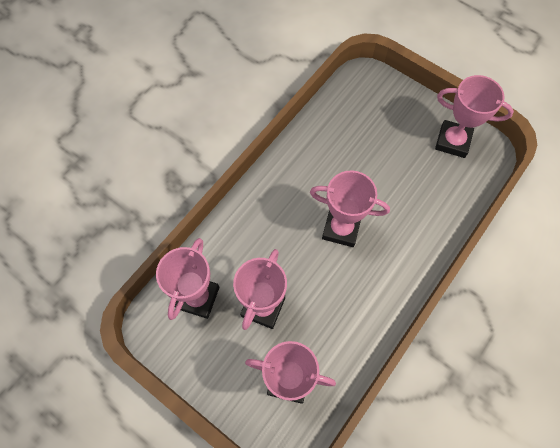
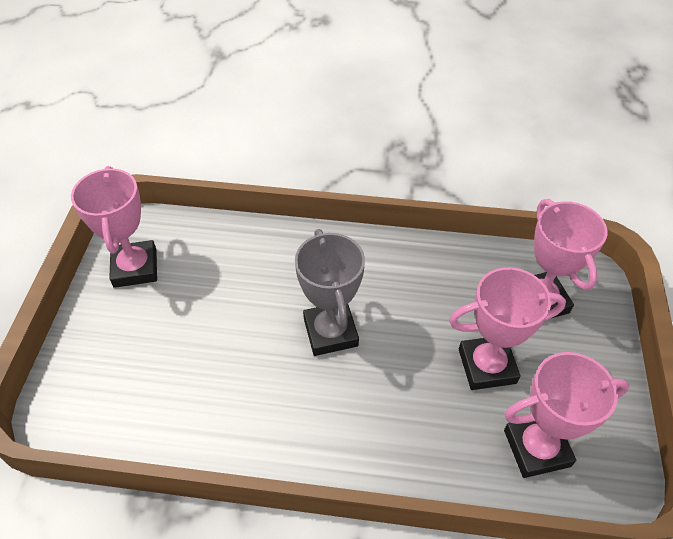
camera: 120 degrees left, 15 degrees down
pink trophy [310,171,390,247] -> grey trophy [295,229,365,356]

